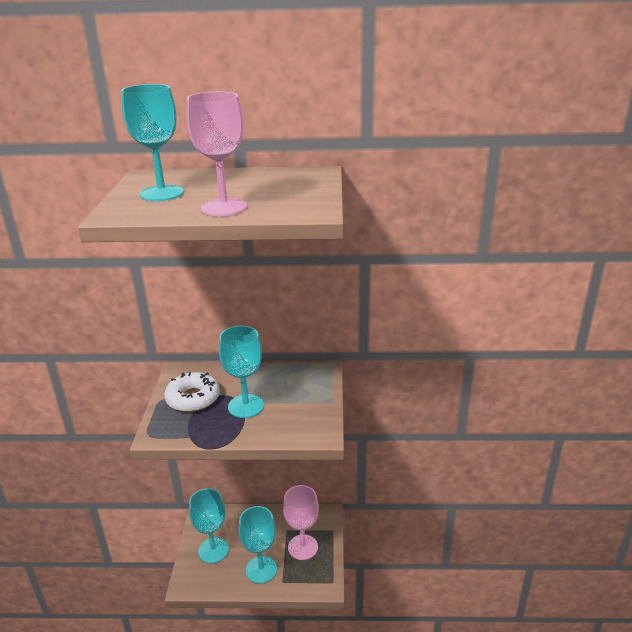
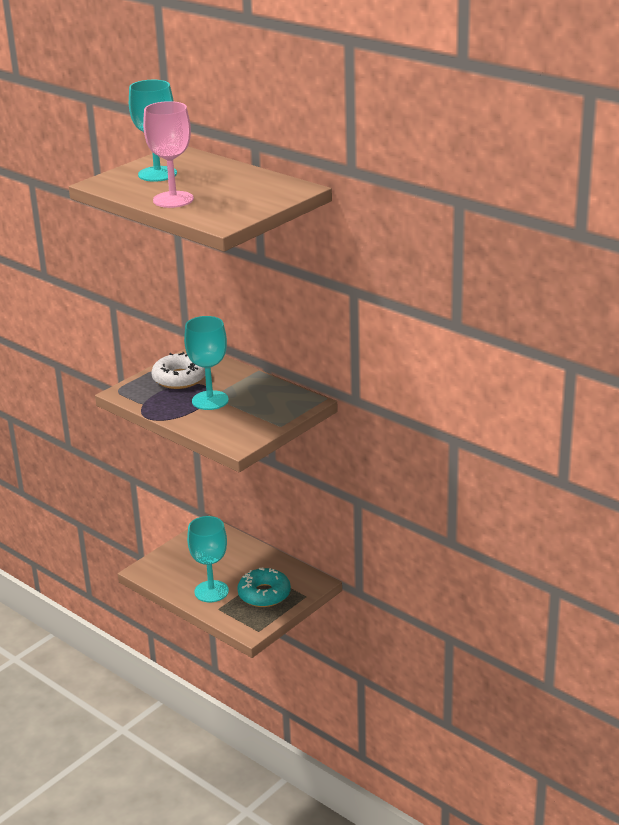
camera: 40 degrees right, 0 degrees up
turquoise goblet [189,488,229,563] -> none
pink goblet [283,485,319,560] -> turquoise donut [237,568,291,607]

